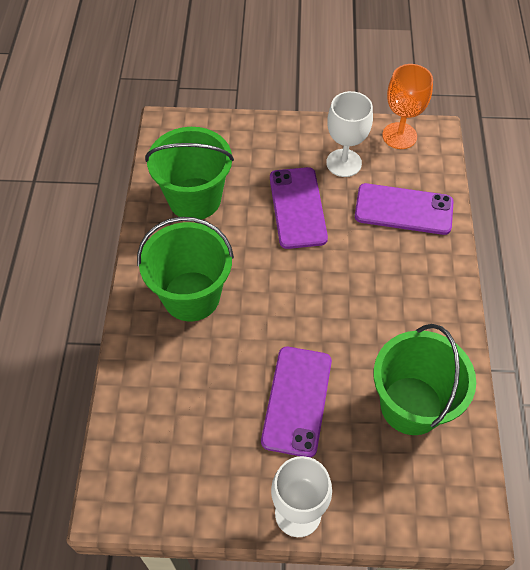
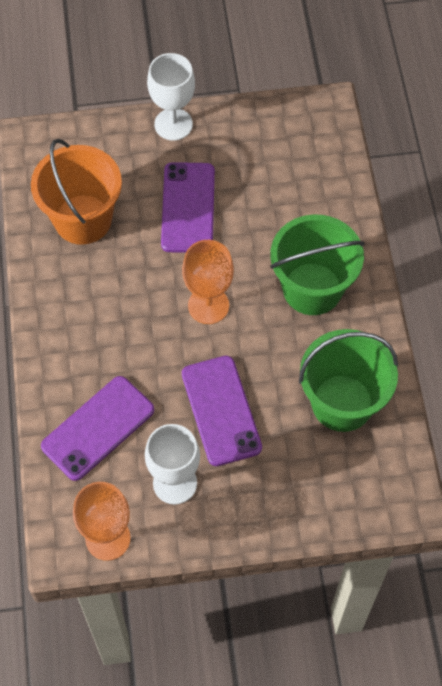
camera: 170 degrees right, 5 degrees up
purple phone [355,183,454,235] -> purple phone turned 45 degrees counterclockwise [41,376,154,481]
green bucket [374,324,476,435] -> orange bucket [31,139,122,245]
none -> orange goblet [182,240,234,324]

